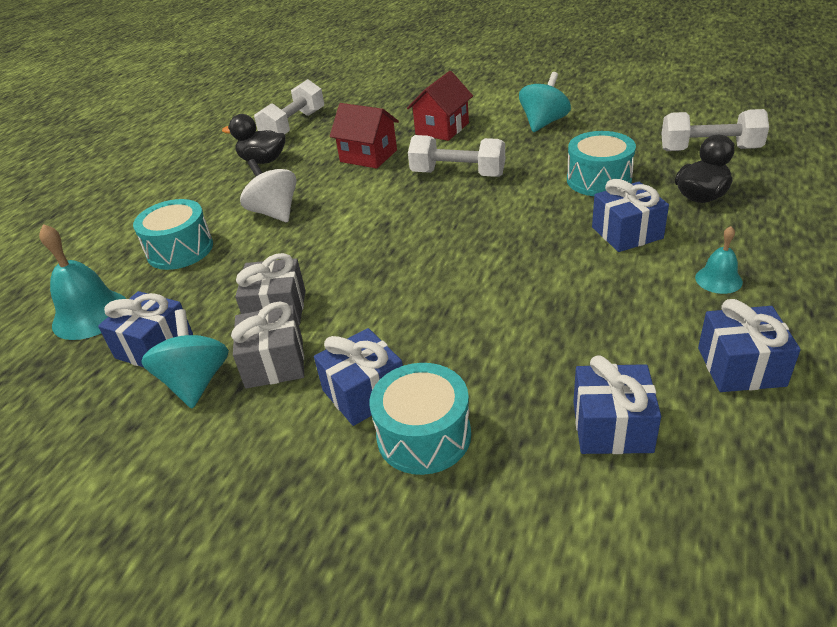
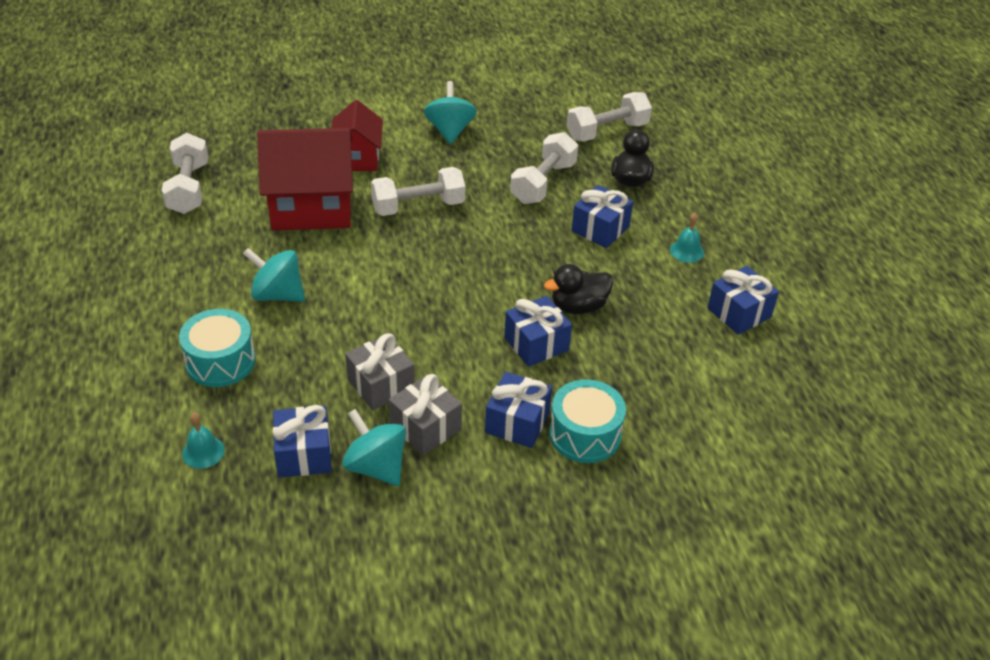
camera: 40 degrees left, 5 degrees up
turquoise bell [39,224,126,340] -> turquoise bell [182,413,225,469], size x0.55
black duck [222,114,286,164] -> black duck moved to [544,264,613,314]
white spinning top [240,159,296,222] -> turquoise spinning top [243,248,305,302]
red house [330,103,399,169] -> red house [257,128,353,230], size x1.67
turquoise drum [567,131,636,196] -> white dumbbell [510,132,578,204]
blue gift [573,355,661,454] -> blue gift moved to [504,296,572,367]

